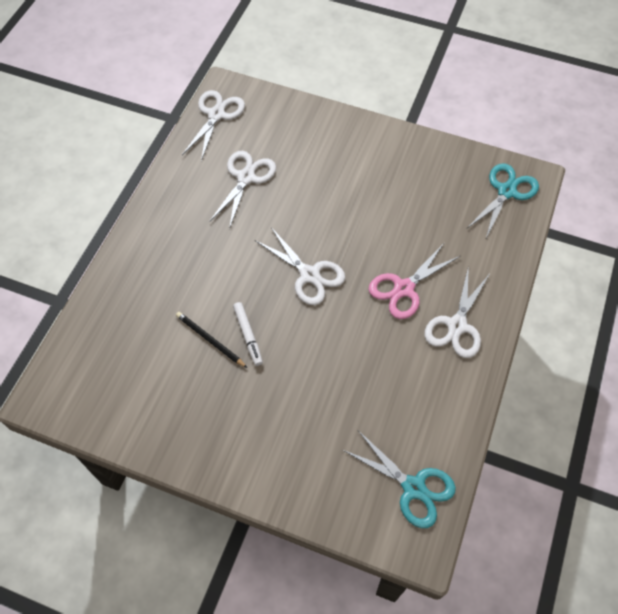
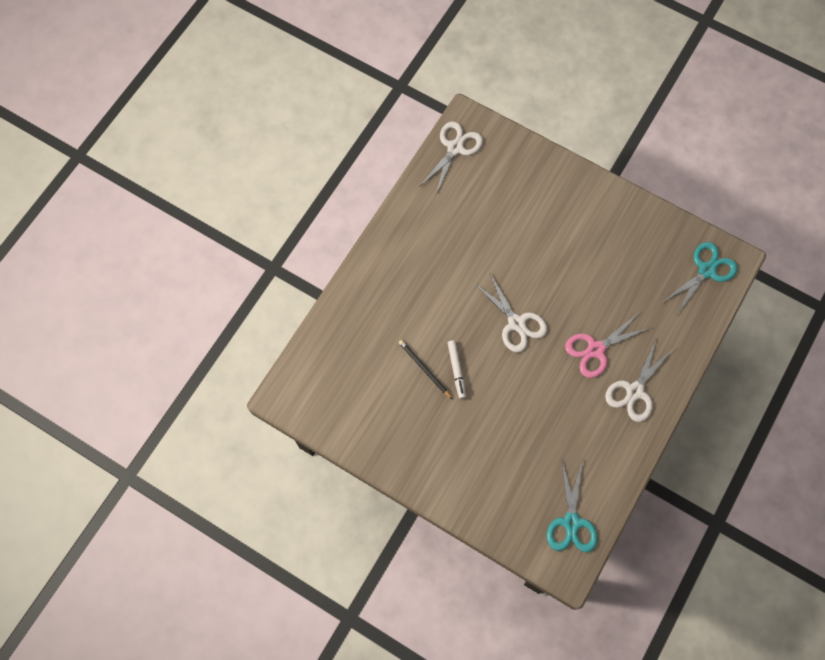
camera: 10 degrees right, 10 degrees up
white scissors [209,151,276,229] -> none
turquoise scissors [343,431,456,528] -> turquoise scissors turned 45 degrees clockwise [547,461,597,552]

